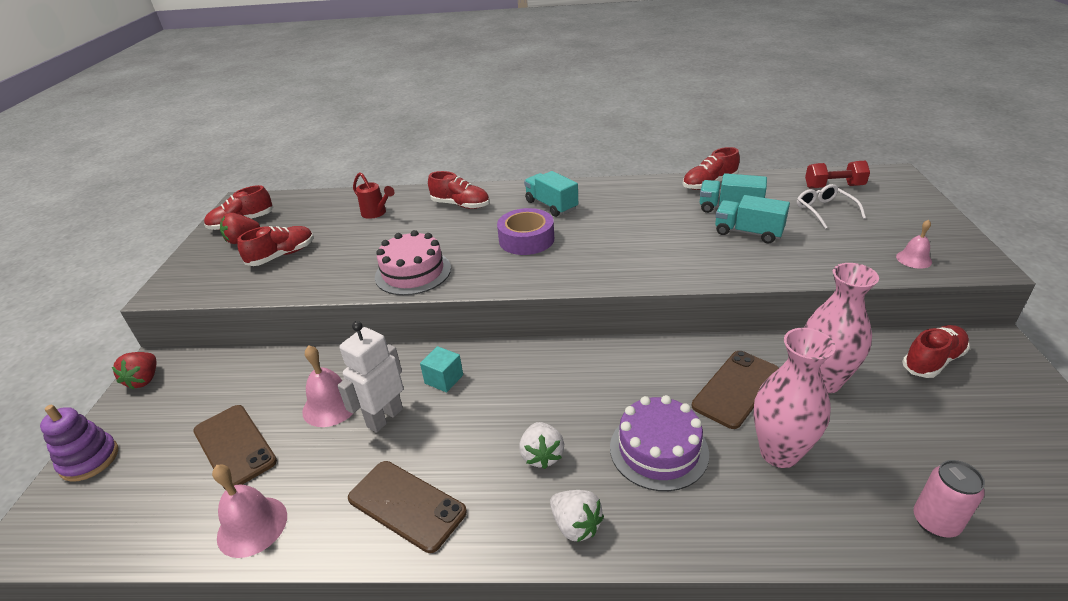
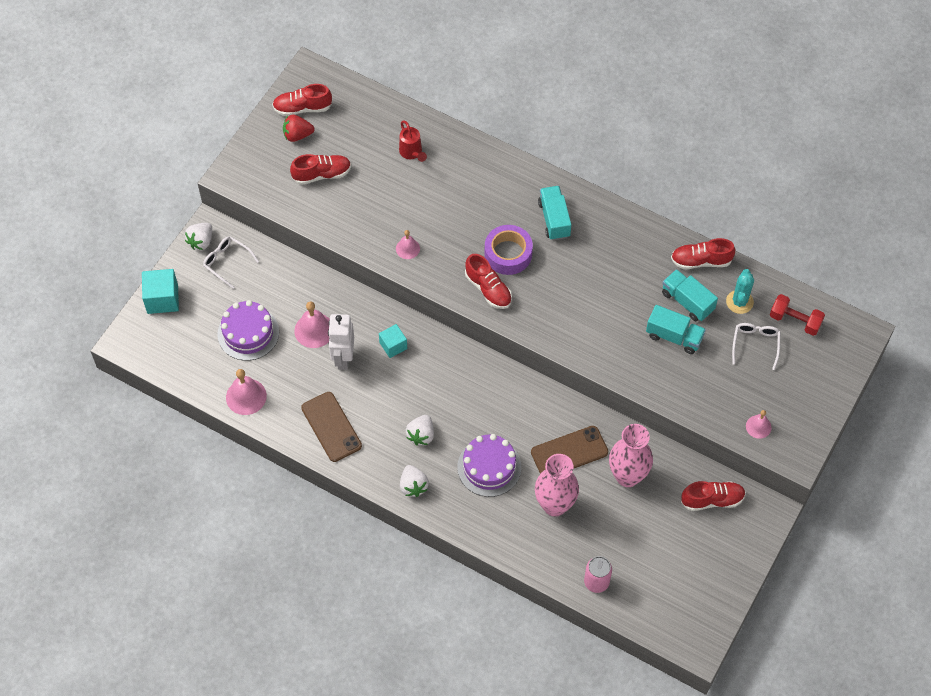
camera: 25 degrees right, 25 degrees up
purple stacking toy [40,405,118,482] -> turquoise cube [142,269,179,314]
red strawberry [112,352,156,389] -> white strawberry [185,223,212,250]
brown phone [193,405,277,490] -> purple cake [217,300,279,361]
white robot [338,321,403,433] -> white robot turned 60 degrees counterclockwise [328,314,354,370]
pink cake [375,230,451,295] -> pink bell [396,230,420,259]
red shoe [428,171,490,209] -> red shoe moved to [465,254,512,309]
turquoise truck [715,195,790,243] -> turquoise truck turned 150 degrees clockwise [646,305,706,354]
none -> white glasses [203,236,259,289]
none -> turquoise cactus [726,269,754,314]

